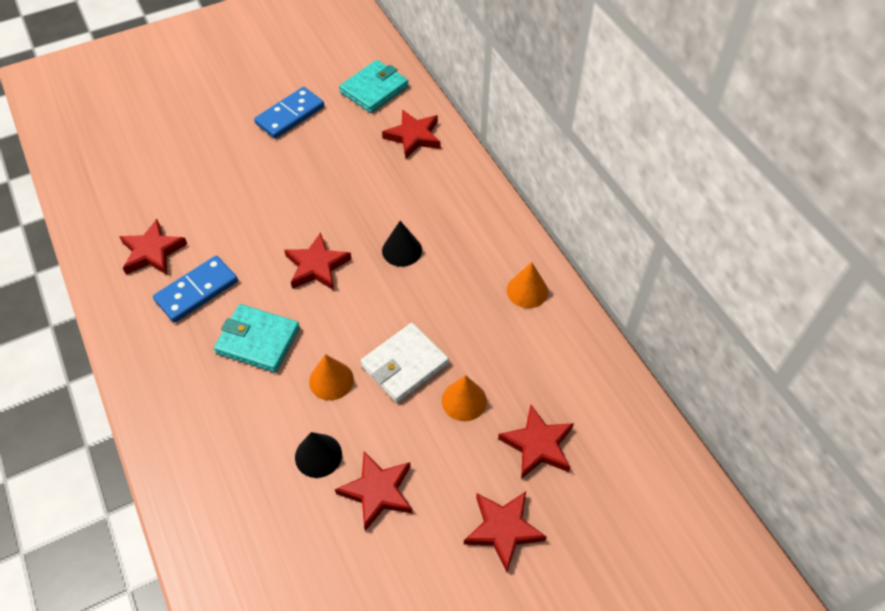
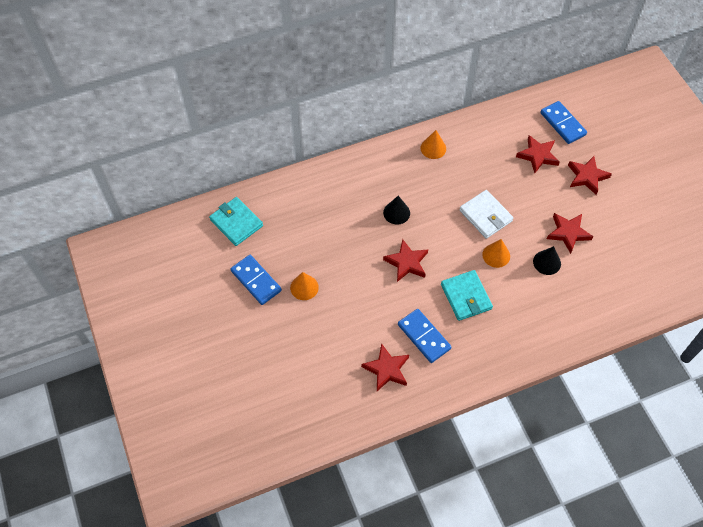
camera: 85 degrees left, 5 degrees up
turquoise wallet [214,304,300,373] -> turquoise wallet turned 45 degrees counterclockwise [441,270,493,321]
red star [382,110,441,159] -> none
orange cone [442,375,487,421] -> orange cone moved to [290,272,319,300]
none -> blue domino [540,101,587,144]

